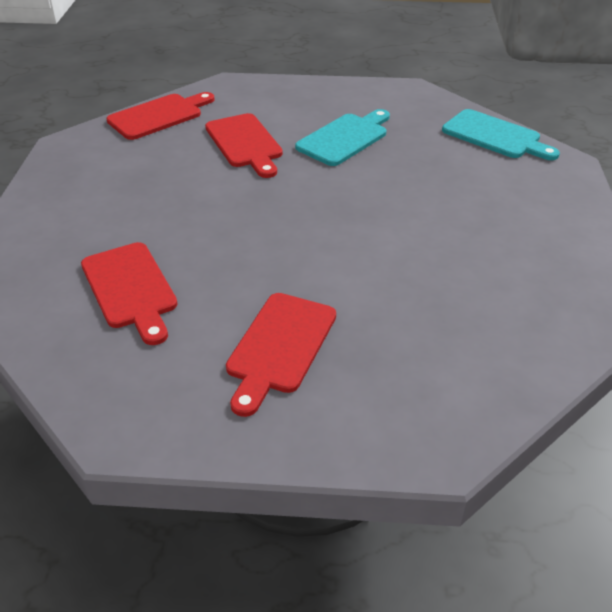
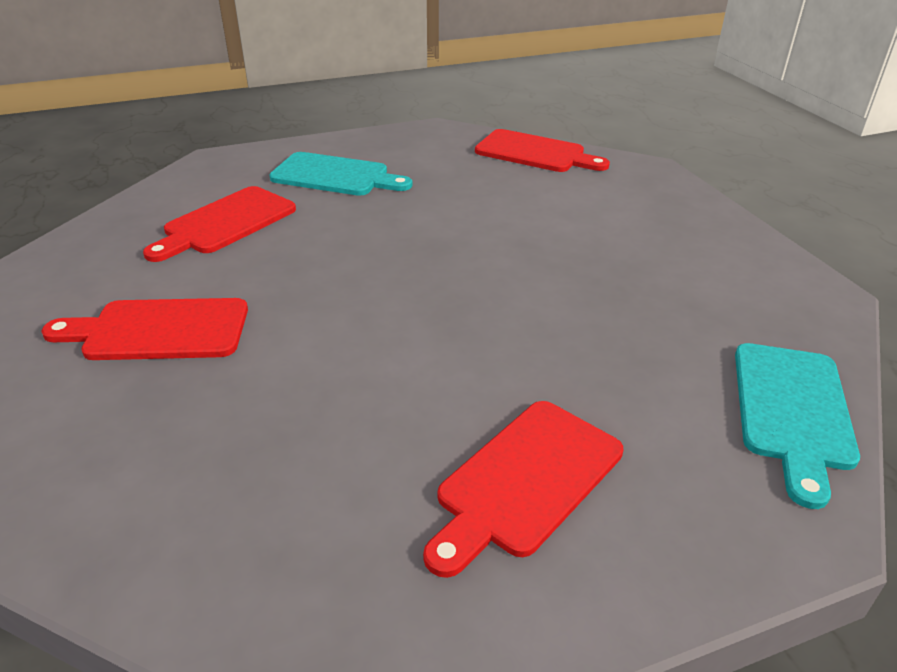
camera: 65 degrees right, 5 degrees down
red cutting board [205,113,283,178] -> red cutting board moved to [423,401,623,578]
turquoise cutting board [295,109,390,166] -> turquoise cutting board moved to [269,152,412,196]

